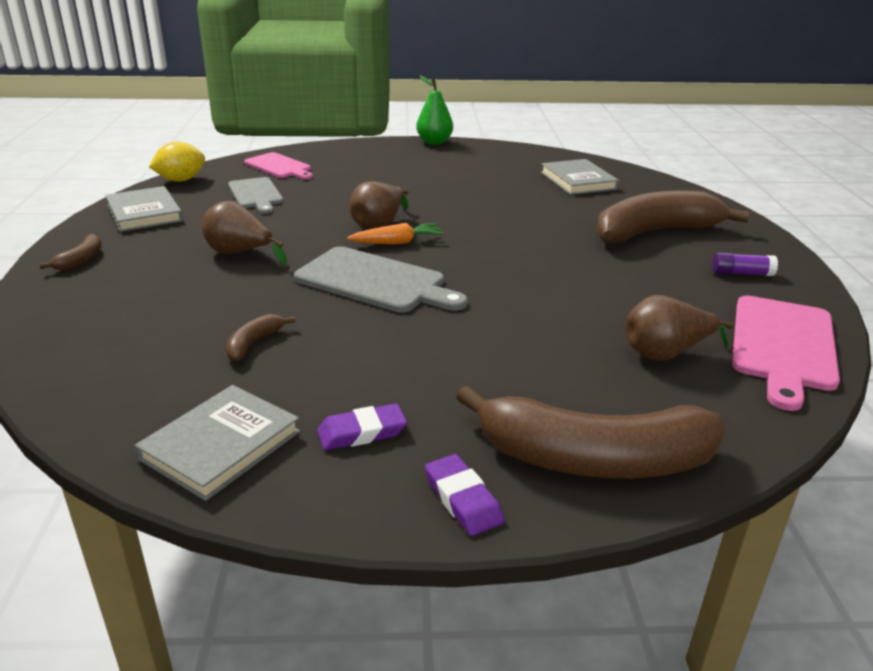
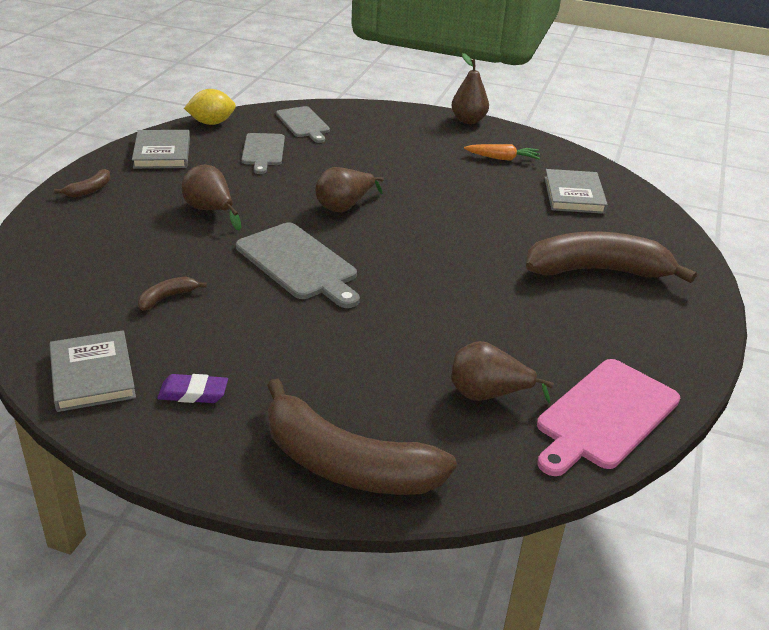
camera: 20 degrees right, 5 degrees up
grey book [135,385,300,501] -> grey book turned 75 degrees counterclockwise [49,330,136,412]
pink cutting board [244,152,313,179] -> grey cutting board [276,106,330,143]
orange carrot [347,223,444,245] -> orange carrot moved to [464,144,540,161]
green pear [416,76,453,145] -> brown pear [451,53,489,124]
purple eraser [425,454,504,536] -> none
purple glue stick [712,252,778,276] -> none

